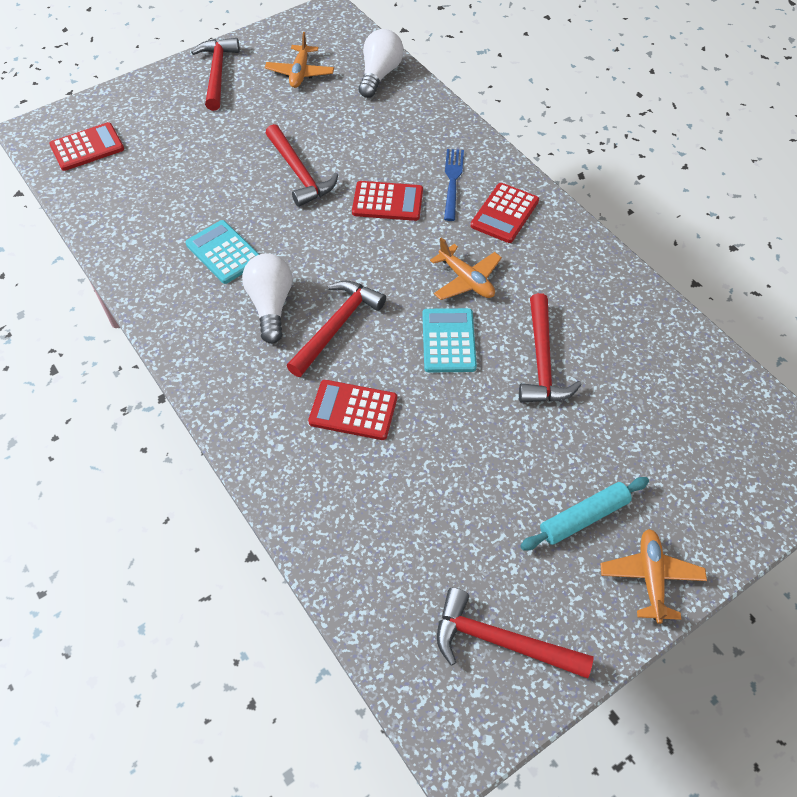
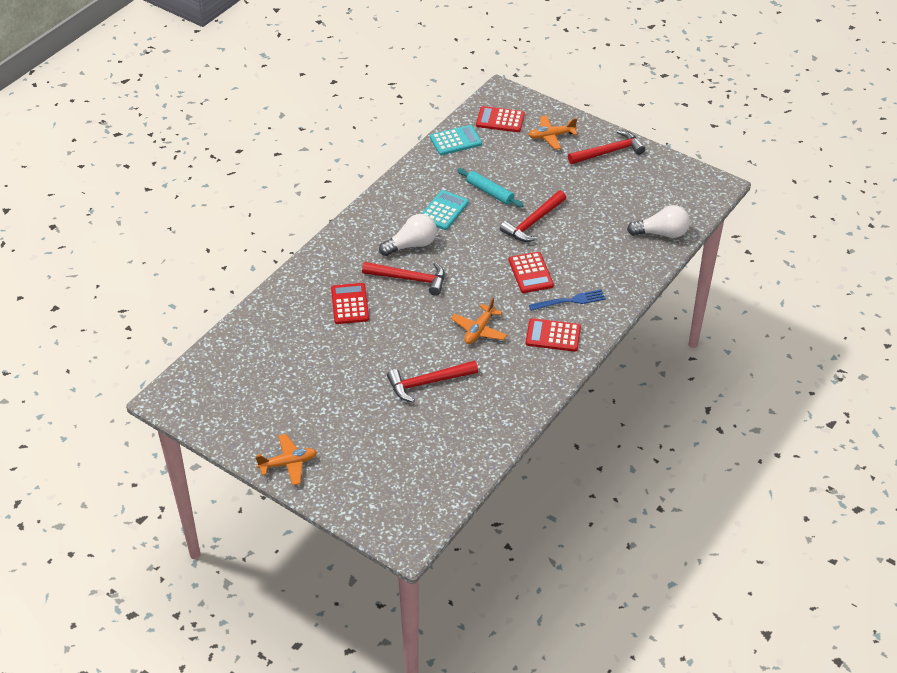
camera: 70 degrees right, 10 degrees down
red calculator [49,122,124,171] -> red calculator turned 150 degrees clockwise [476,106,525,132]
orange plane [265,32,334,88] -> orange plane moved to [529,115,577,150]
turquoise calculator [422,308,477,372] -> turquoise calculator moved to [430,125,482,155]
red hammer [437,588,594,678] -> none
turquoise rolling pin [520,477,649,550] -> turquoise rolling pin moved to [457,168,524,208]

